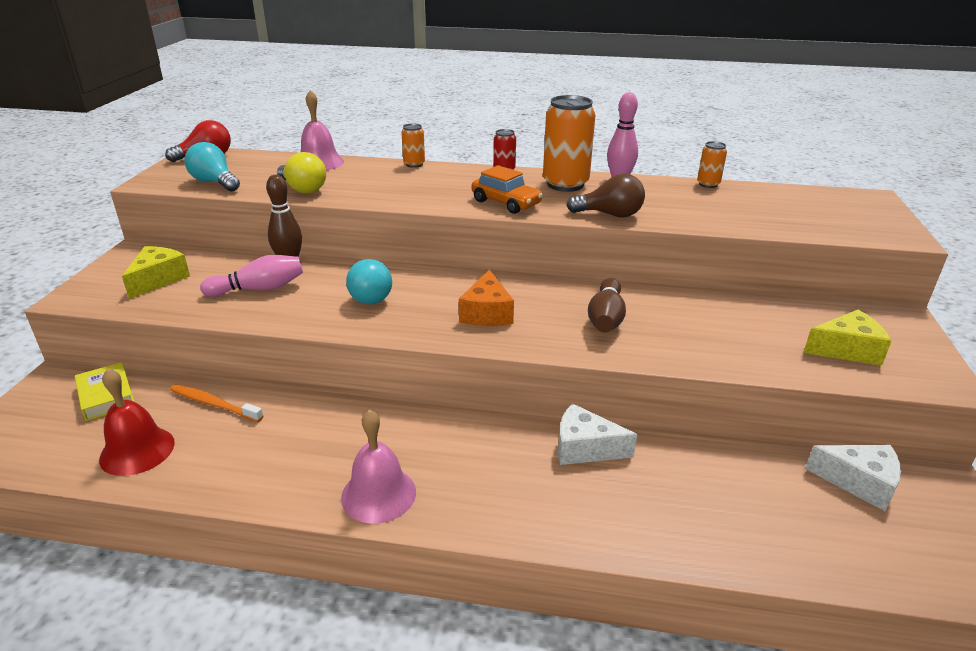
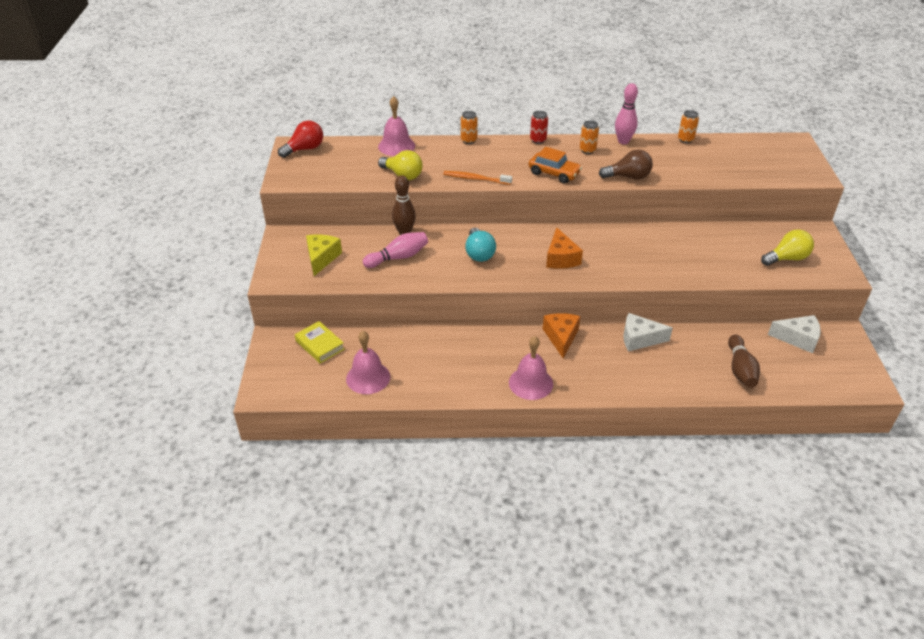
camera: 10 degrees left, 10 degrees up
red bell [99,368,175,476] -> pink bell [346,331,390,394]
orange toothbrush [170,384,263,422] -> orange toothbrush moved to [443,171,512,185]
turquoise light bulb [185,142,240,191] -> none
orange can [543,95,595,192] -> orange can [580,120,599,154], size x0.50
brown bowling pin [588,278,626,333] -> brown bowling pin moved to [728,334,760,388]
yellow cheese [803,310,891,366] -> yellow light bulb [761,229,814,266]
none -> orange cheese [543,313,580,358]

